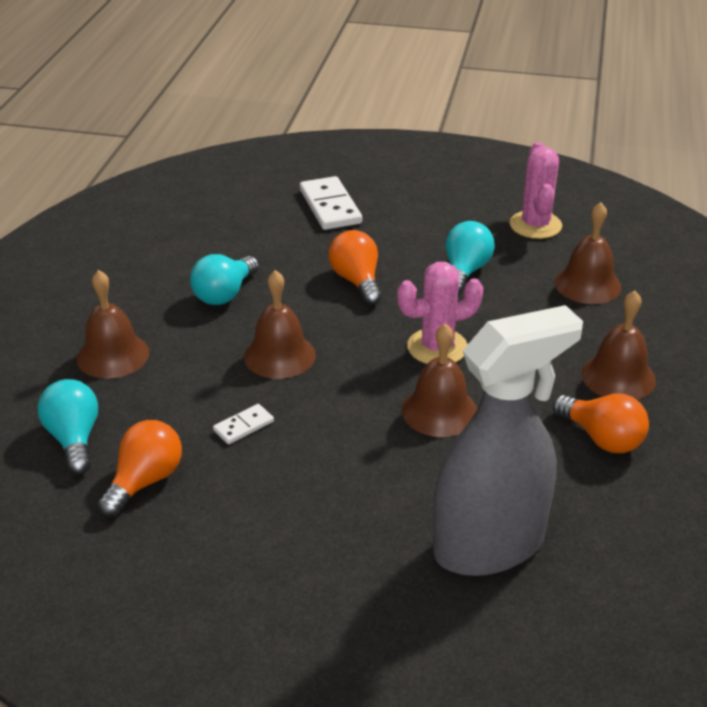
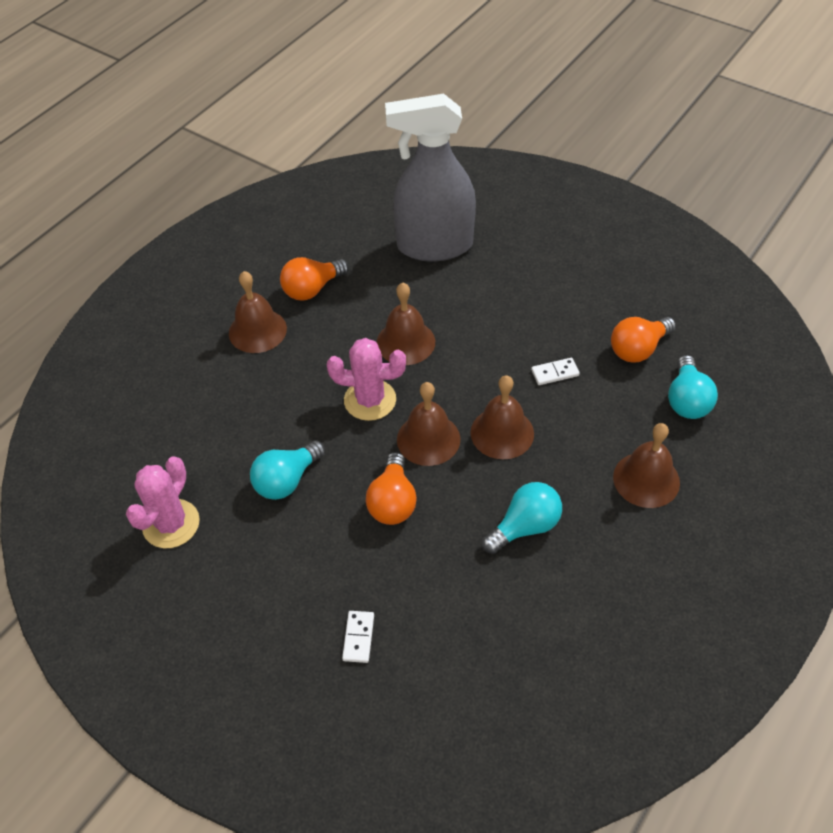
camera: 155 degrees left, 15 degrees up
white domino [300,176,362,230] -> white domino [342,611,374,663], size x0.52
orange light bulb [553,393,649,453] -> orange light bulb turned 105 degrees counterclockwise [280,257,349,301]
brown bell [555,202,622,304] -> brown bell moved to [397,382,460,466]

